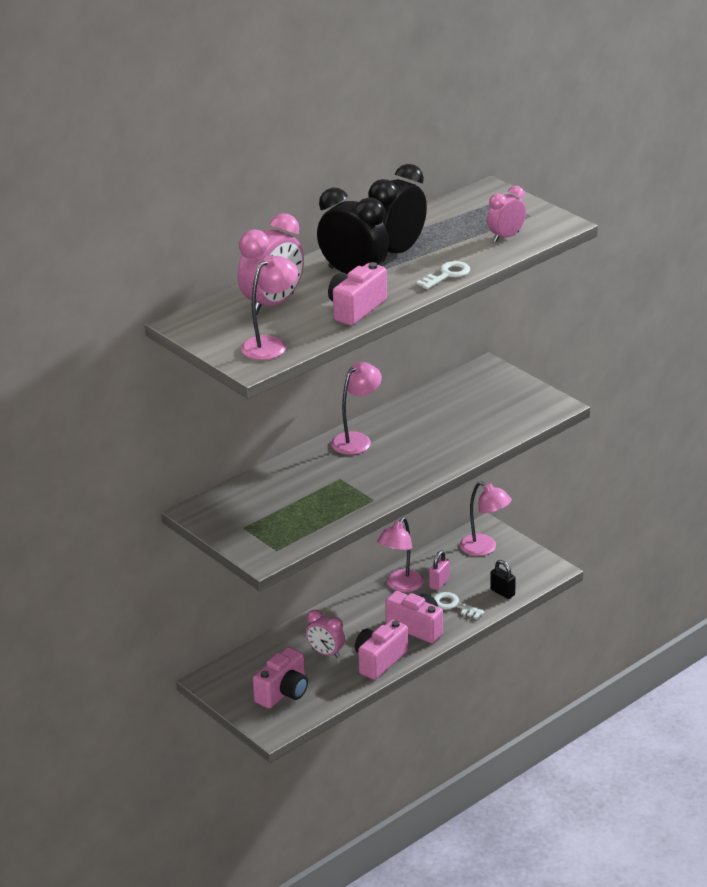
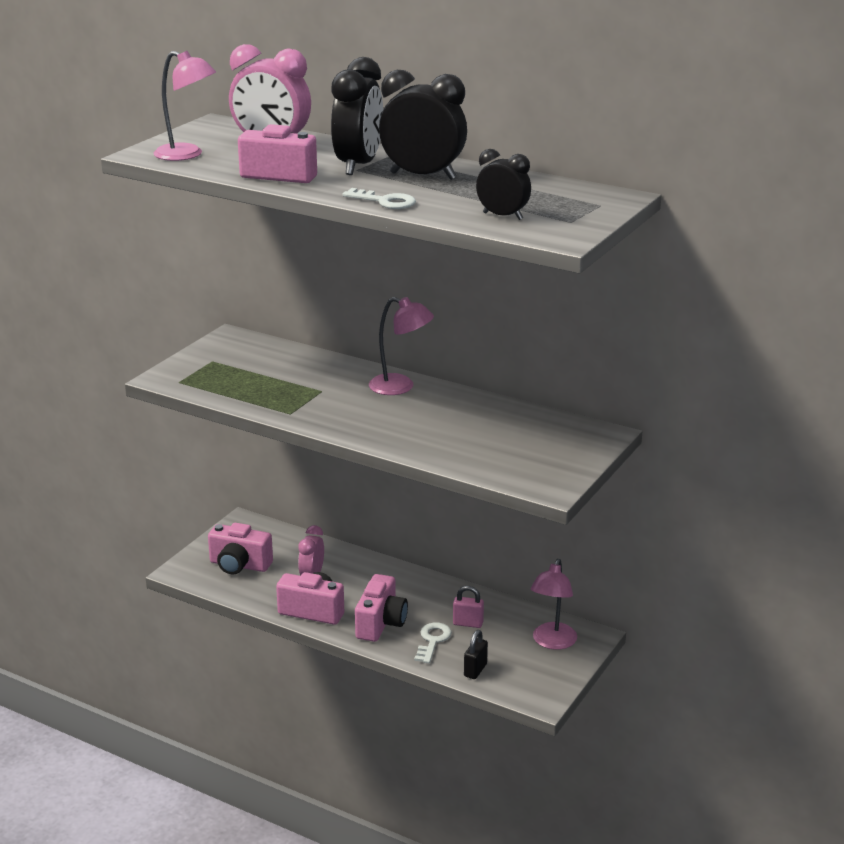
camera: 70 degrees right, 5 degrees down
pink lamp [377,517,424,592] -> none
pink clock [487,186,526,242] -> black clock [476,149,531,220]

